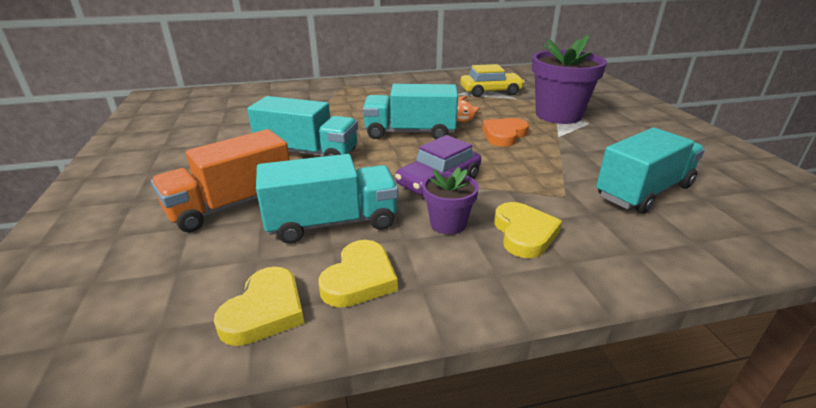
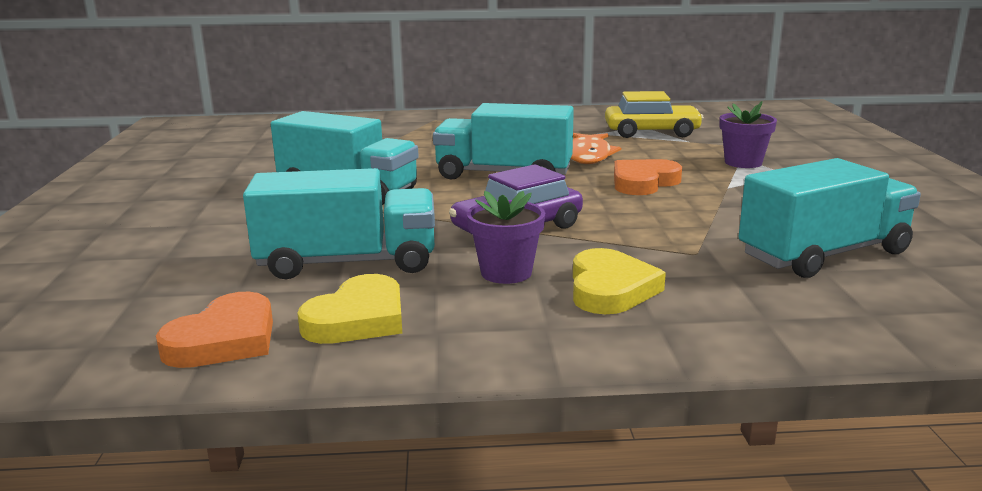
camera: 10 degrees right, 10 degrees down
orange truck [151,129,290,233] -> none
yellow heart [214,267,304,346] -> orange heart [156,292,273,368]
purple flower pot [532,34,607,124] -> purple flower pot [720,101,777,168], size x0.52

